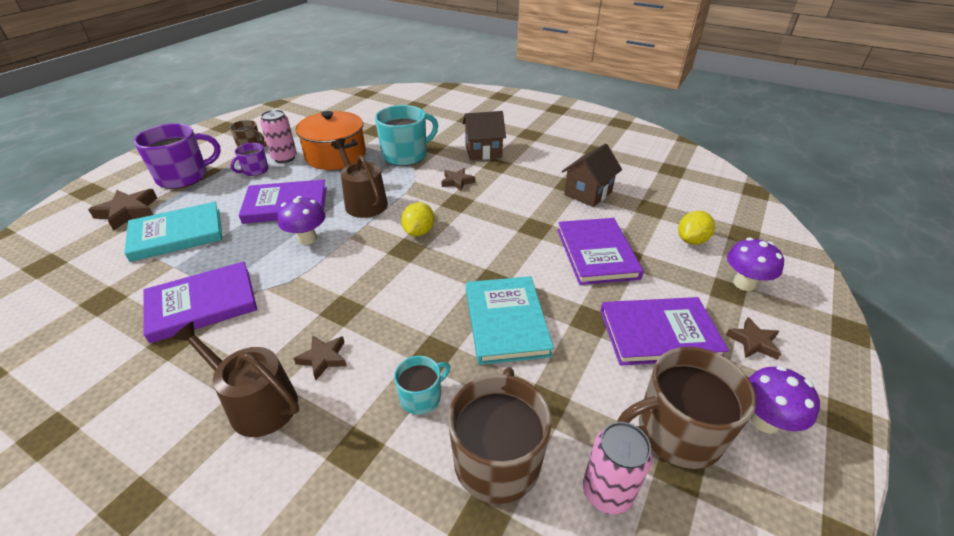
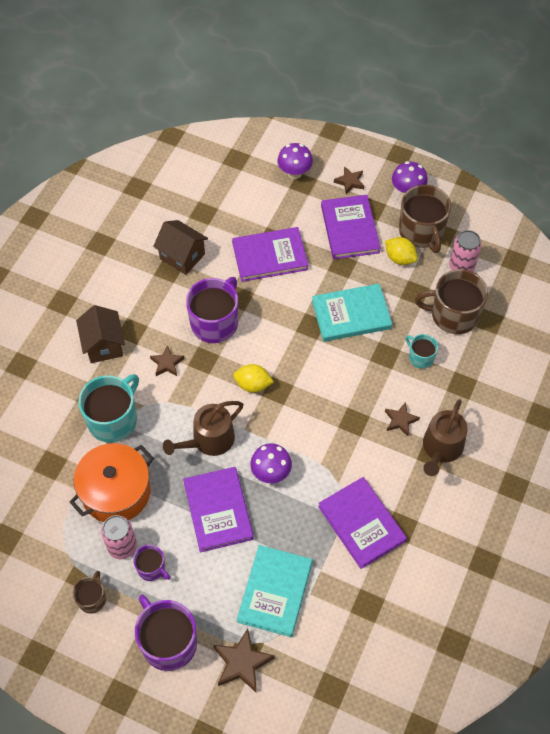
camera: 95 degrees left, 20 degrees up
turquoise book [124,202,223,262] -> turquoise book turned 45 degrees clockwise [237,545,312,637]
turquoise mug [375,105,438,166] -> turquoise mug turned 75 degrees clockwise [78,374,139,443]
yellow lemon [678,211,715,245] -> yellow lemon moved to [385,237,418,265]
none -> purple mug [186,277,238,343]

